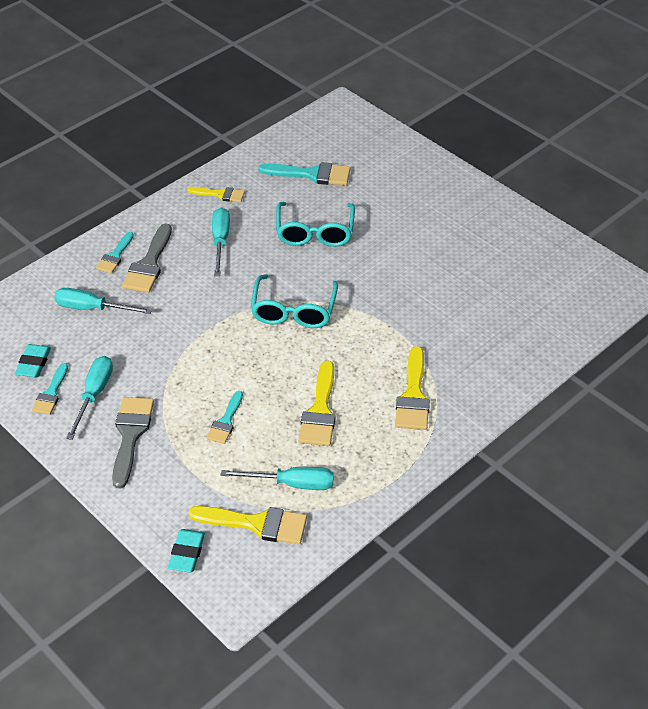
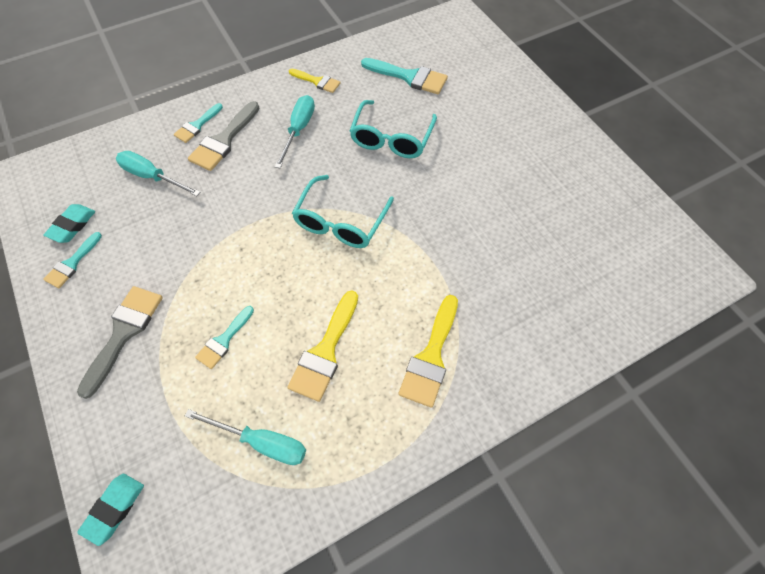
camera: 15 degrees right, 15 degrees up
turquoise screwdriver [66,356,113,440] -> none
yellow brush [189,506,307,544] -> none

